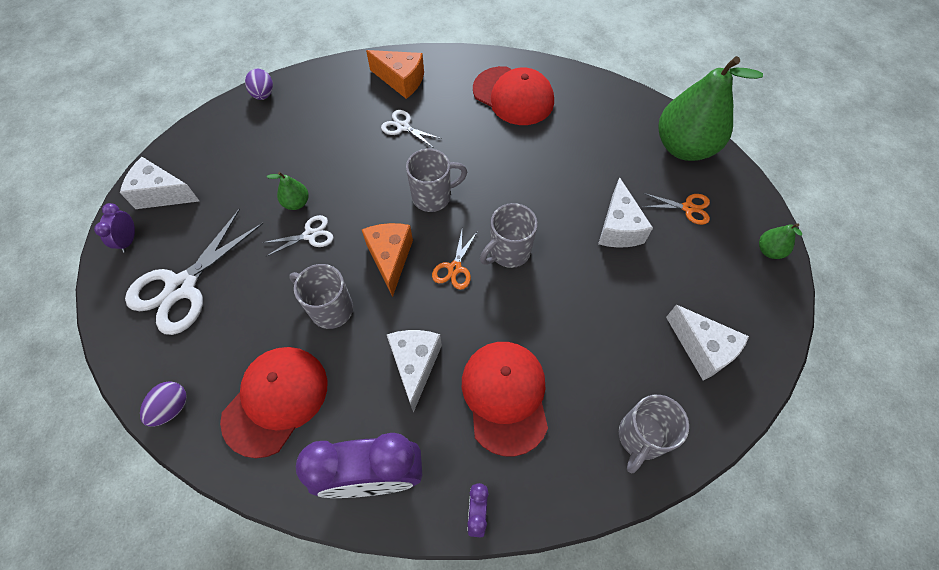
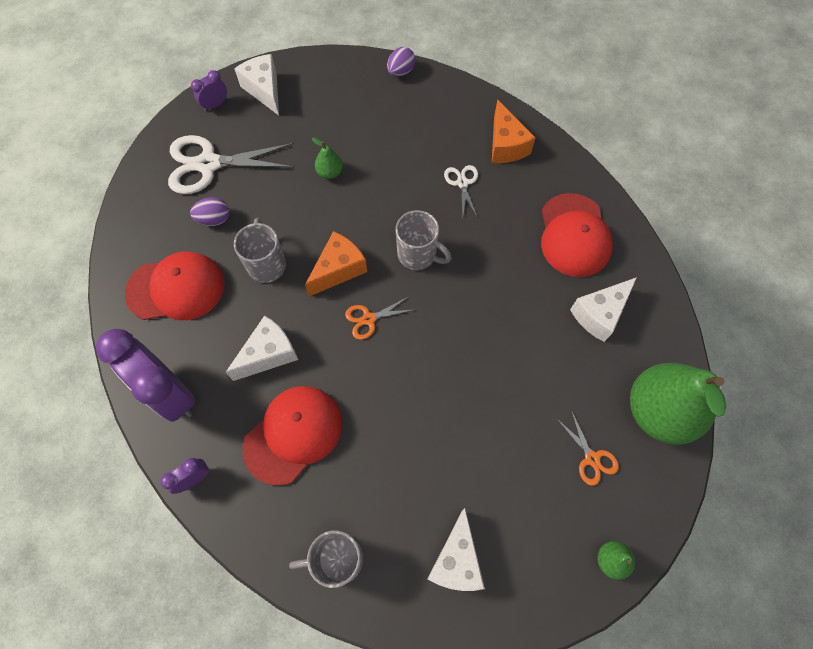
camera: 50 degrees right, 5 degrees up
purple egg [140,381,187,427] -> purple egg moved to [190,197,229,226]
white scissors [262,215,334,257] -> none
grey mug [480,203,537,268] -> none
white cheese [598,177,653,247] -> white cheese moved to [570,277,637,342]

